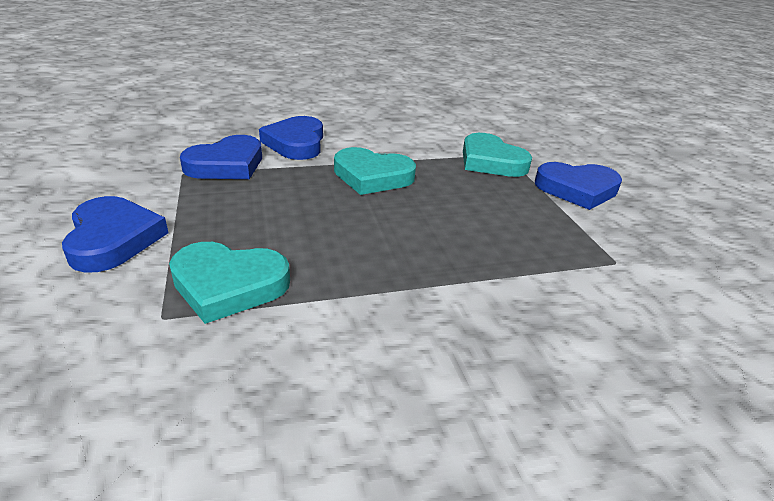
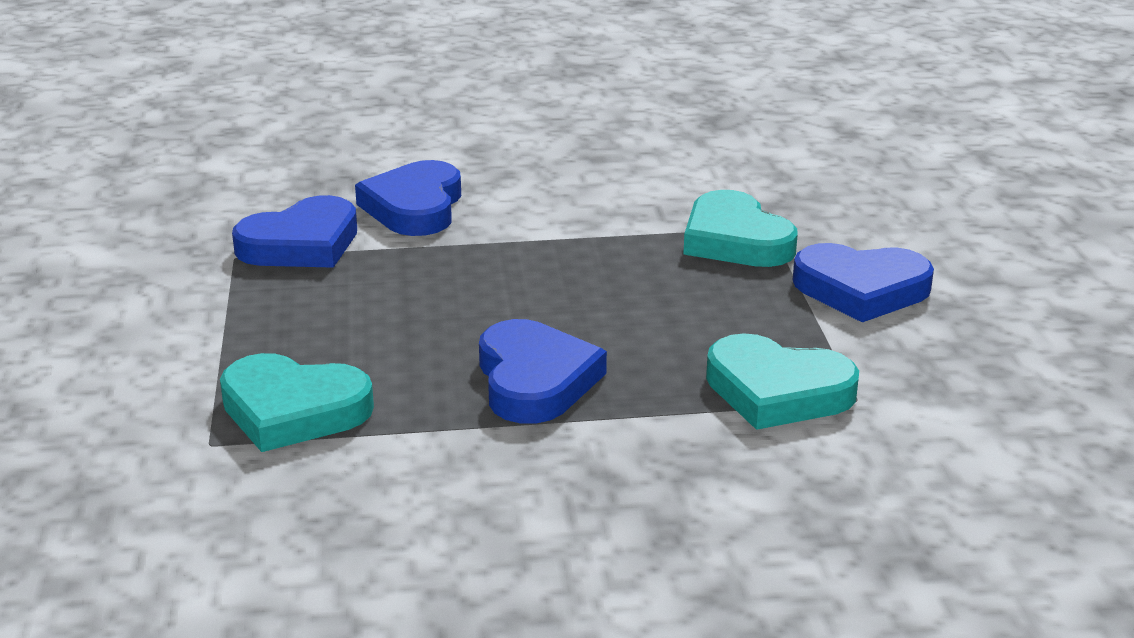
camera: 10 degrees right, 5 degrees down
blue heart [62,196,168,273] -> blue heart moved to [479,319,607,424]
turquoise heart [334,147,416,195] -> turquoise heart moved to [706,333,859,430]

